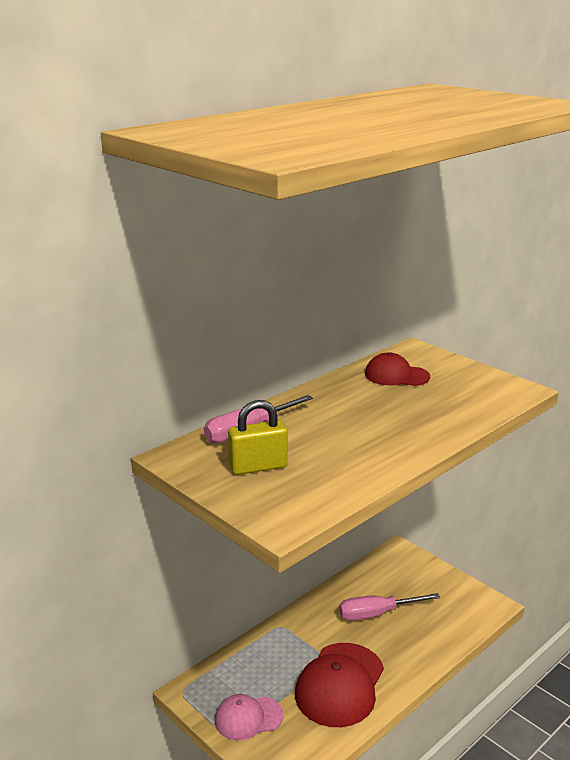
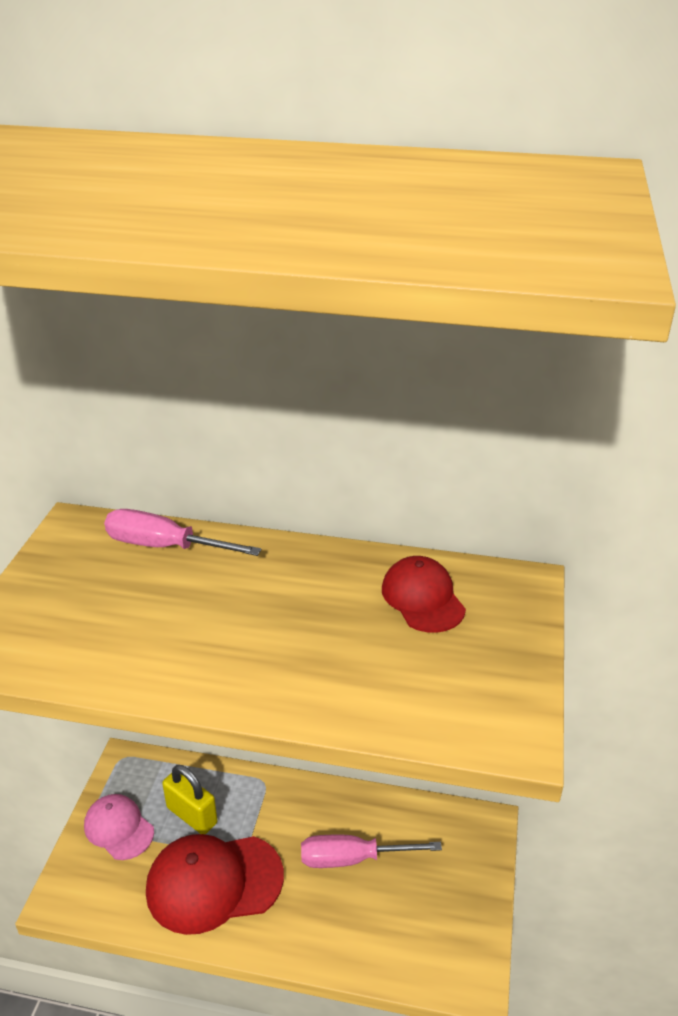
camera: 55 degrees right, 10 degrees up
yellow padlock [228,400,288,475] -> yellow padlock moved to [162,765,217,834]
pink screwdriver [339,593,440,621] -> pink screwdriver turned 45 degrees counterclockwise [301,835,442,868]

